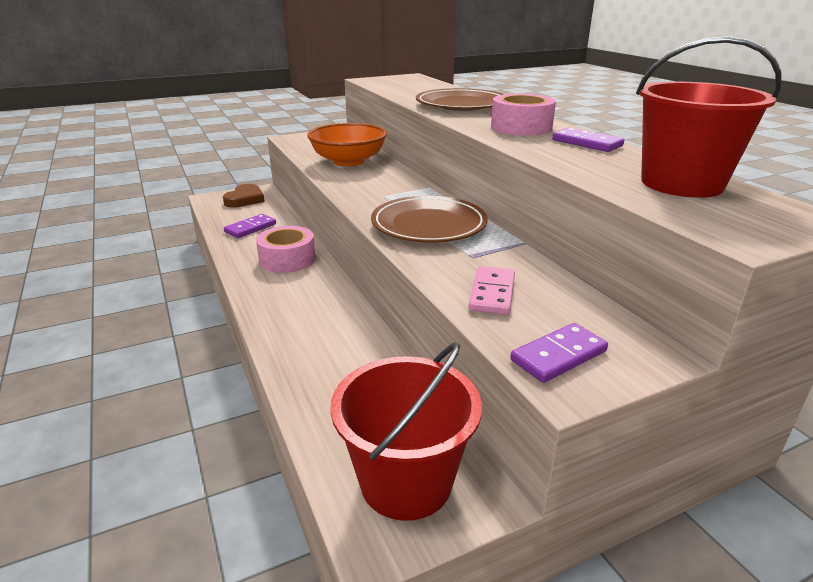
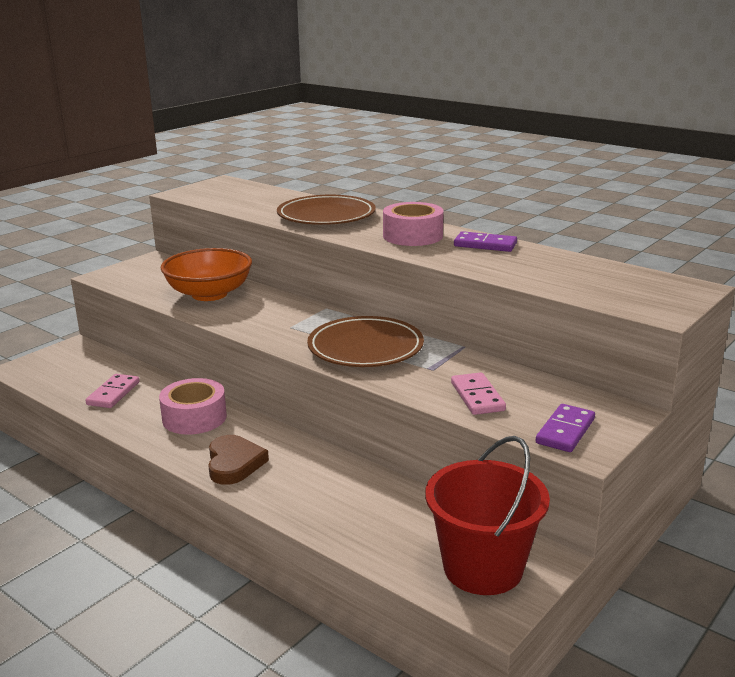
camera: 25 degrees left, 5 degrees down
brown heart [223,184,265,208] -> brown heart moved to [208,435,269,485]
purple domino [224,214,276,238] -> pink domino [85,374,139,408]
red bucket [636,36,781,198] -> none

